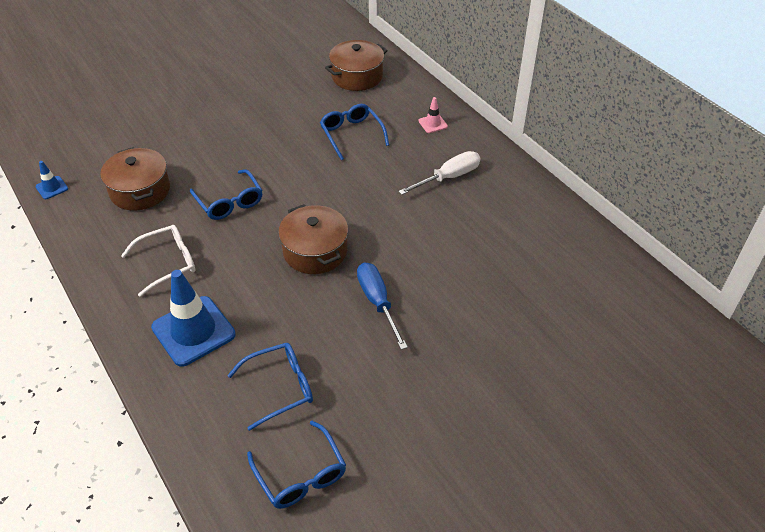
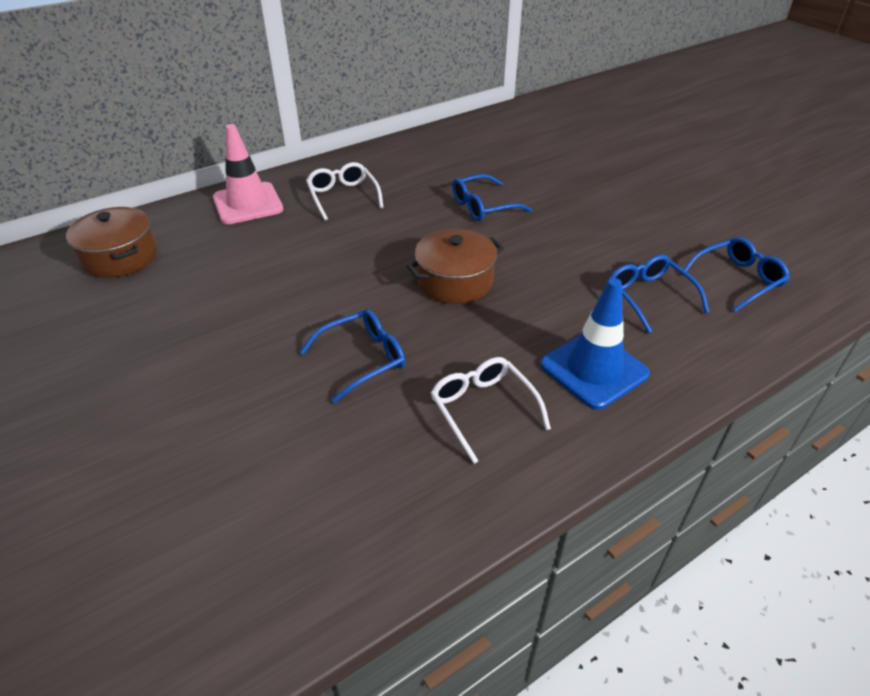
camera: 90 degrees left, 5 degrees down
blue traffic cone [35,161,68,199] -> none
brown pot [100,147,170,211] -> none
blue glasses [320,104,389,160] -> blue glasses moved to [452,174,532,221]
blue screwdriver [357,262,408,350] -> none
white screwdriver [398,151,480,195] -> white glasses [306,162,383,220]
pink traffic cone [419,97,448,133] -> pink traffic cone [213,124,283,224], size x2.18

